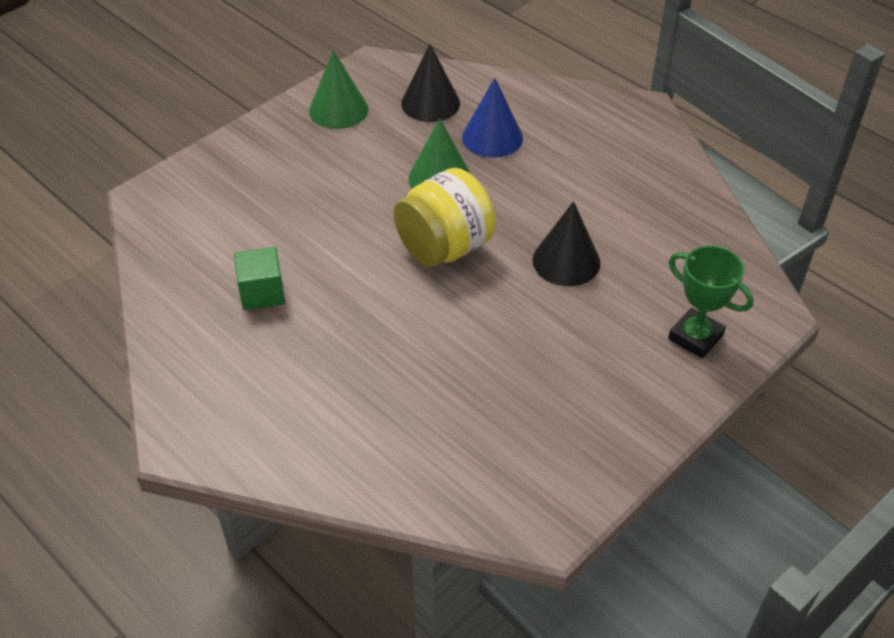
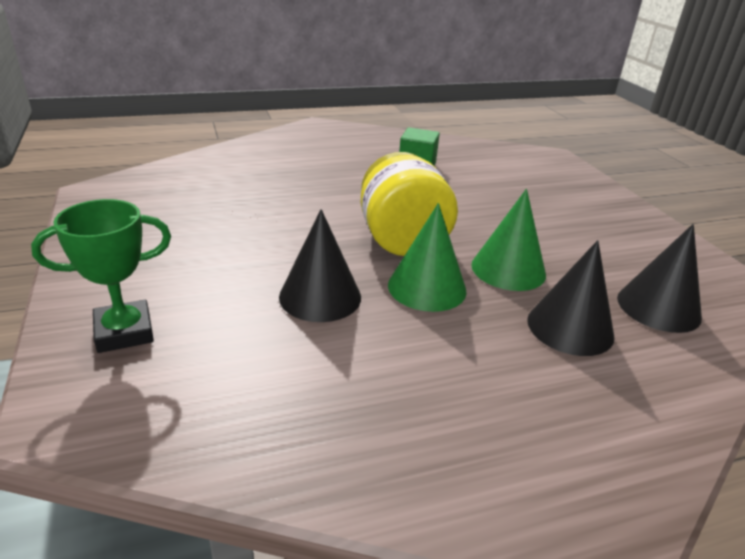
camera: 115 degrees right, 15 degrees down
green cone [309,50,369,129] -> green cone moved to [388,203,467,312]
blue cone [462,78,523,158] -> black cone [527,240,614,356]

